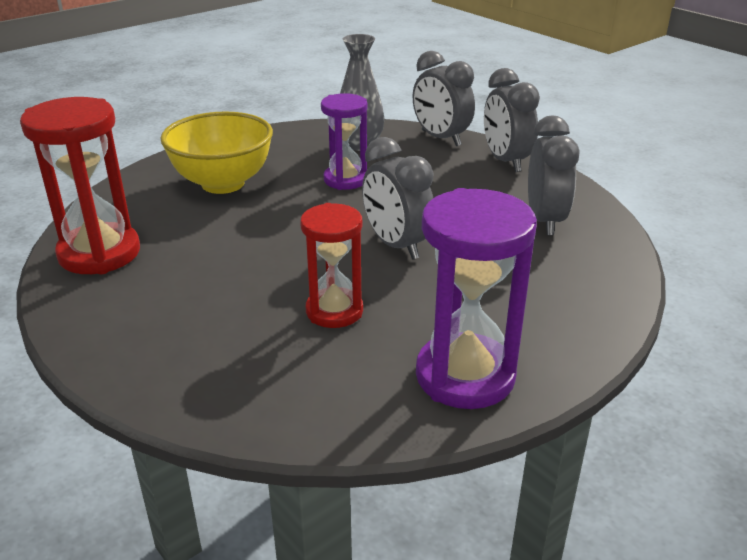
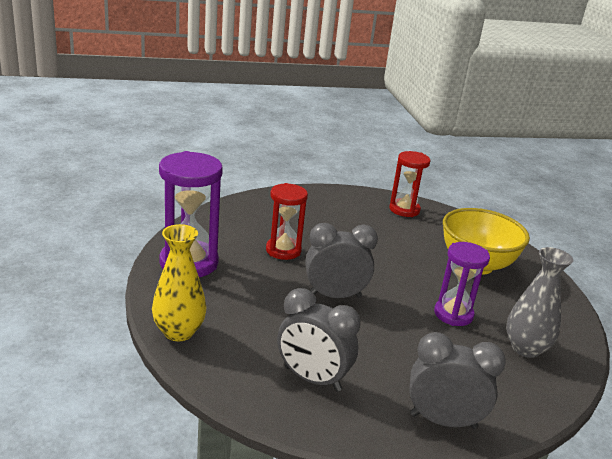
camera: 115 degrees right, 5 degrees down
red hourglass [20,97,140,274] -> red hourglass [389,151,431,217], size x0.65
grey clock [413,51,475,146] -> none
none -> yellow vase [152,224,206,341]

